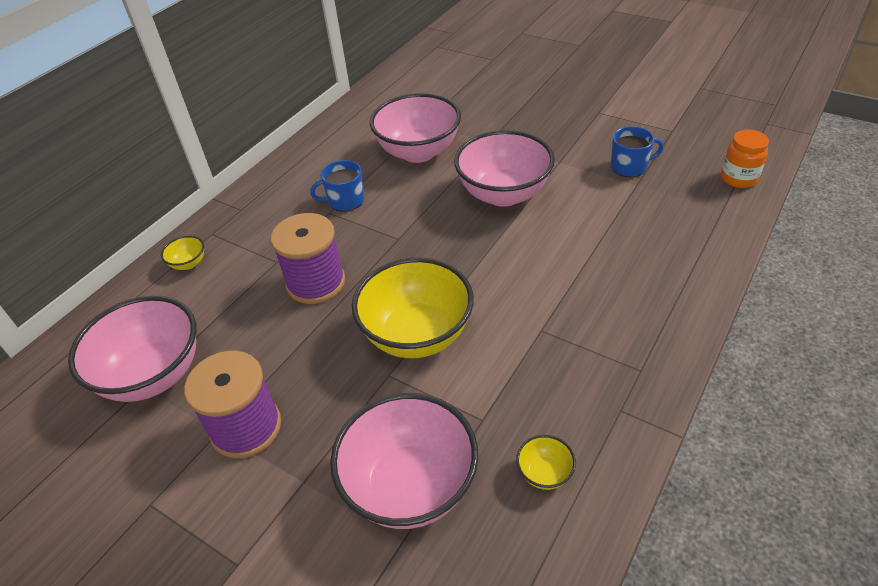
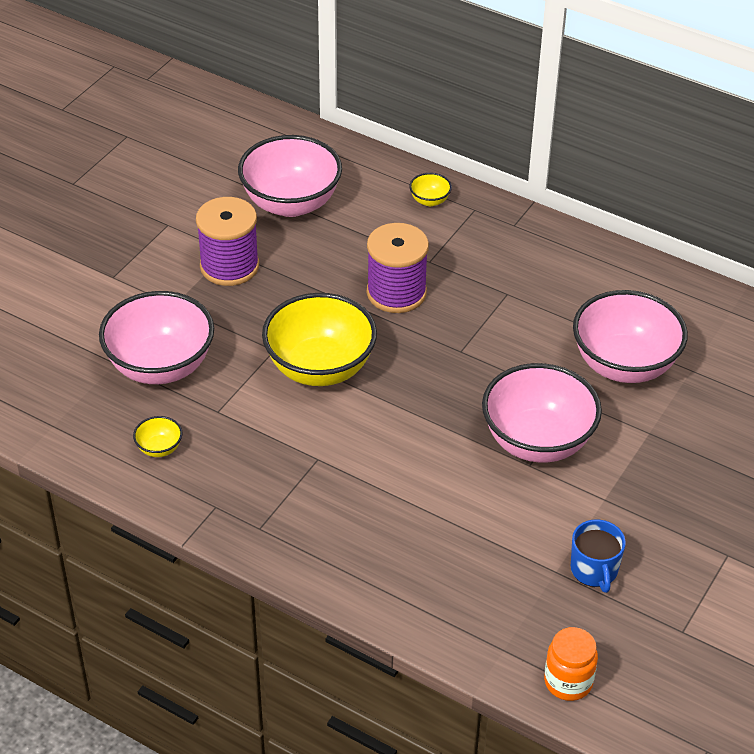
camera: 85 degrees right, 0 degrees up
blue mug [310,160,364,211] -> none

